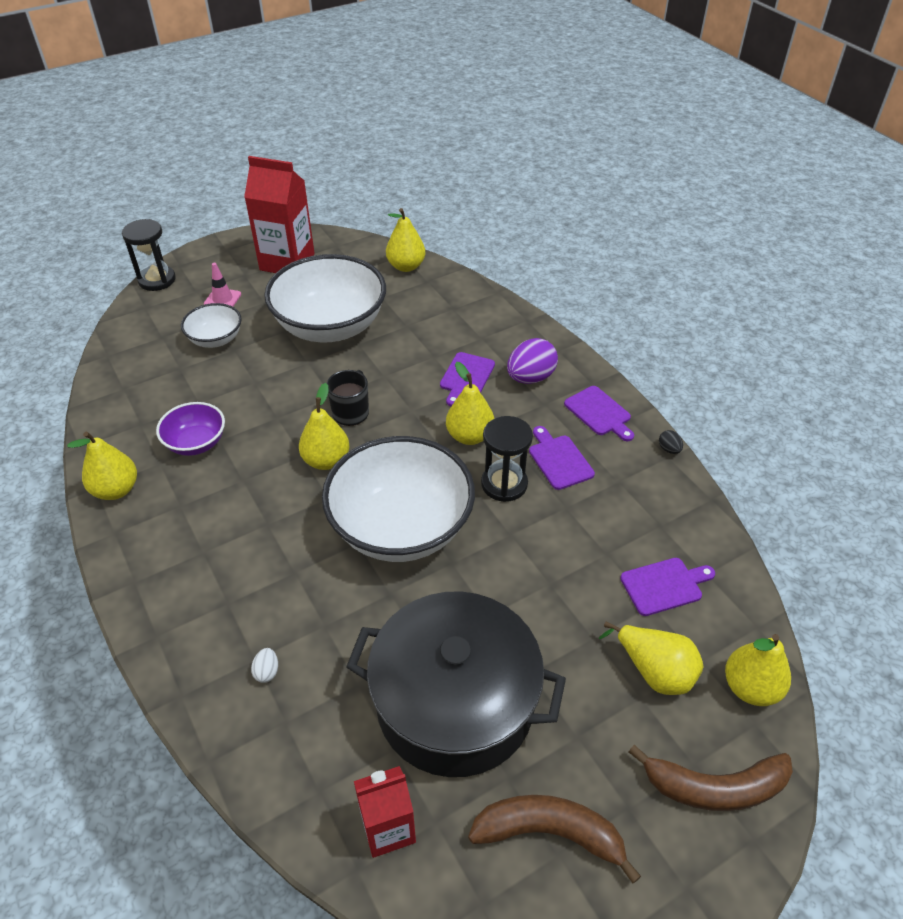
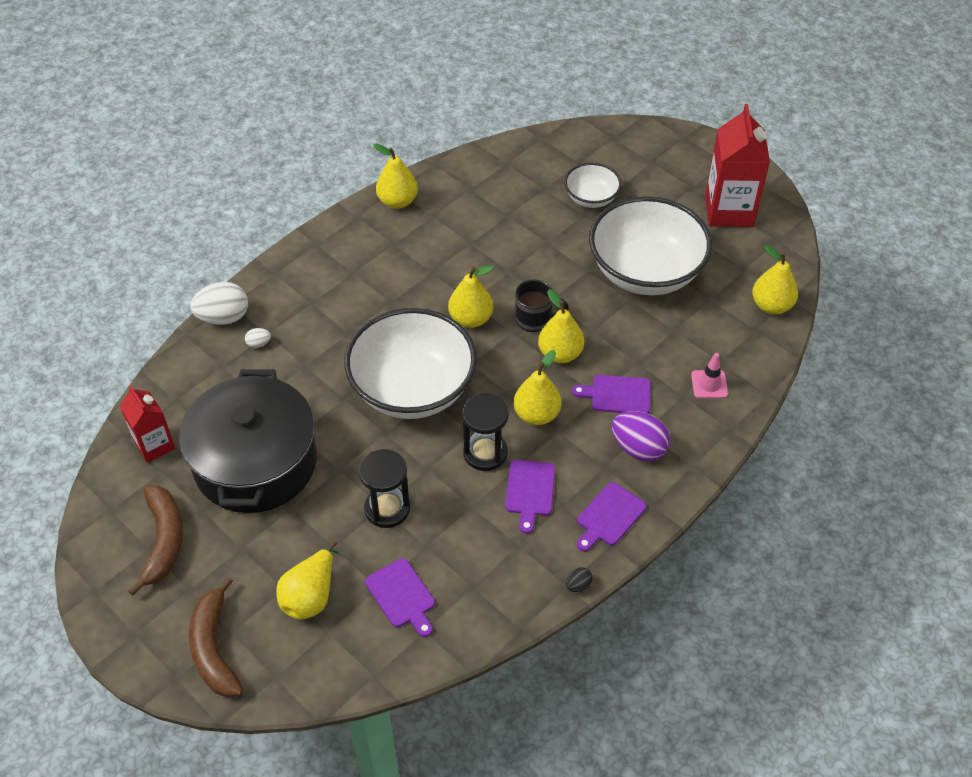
camera: 75 degrees right, 5 degrees up
black hourglass [122,219,176,291] -> black hourglass moved to [359,449,410,528]
purple bowl [156,402,225,456] -> none
pink traffic cone [204,263,241,307] -> pink traffic cone moved to [691,353,728,399]
purple cutting board [529,426,595,490] -> purple cutting board turned 135 degrees clockwise [505,460,555,534]
yellow pear [725,634,791,706] -> yellow pear moved to [538,290,584,363]
none -> white egg [190,282,248,325]

